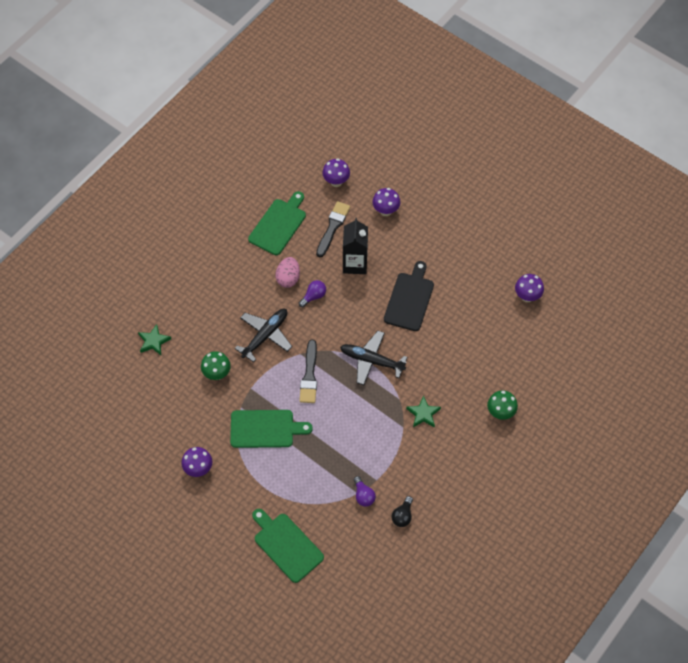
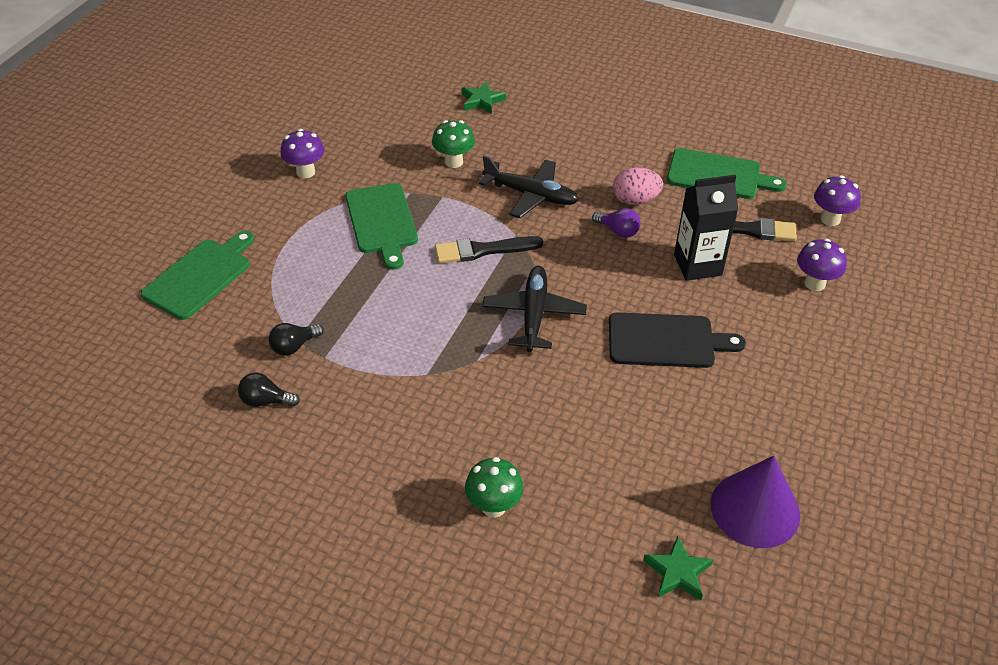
camera: 75 degrees right, 15 degrees down
purple light bulb [354,476,376,507] -> black light bulb [269,323,324,356]
green star [406,395,441,428] -> green star moved to [643,536,713,600]
purple mushroom [515,274,544,302] -> purple cone [711,456,800,548]

